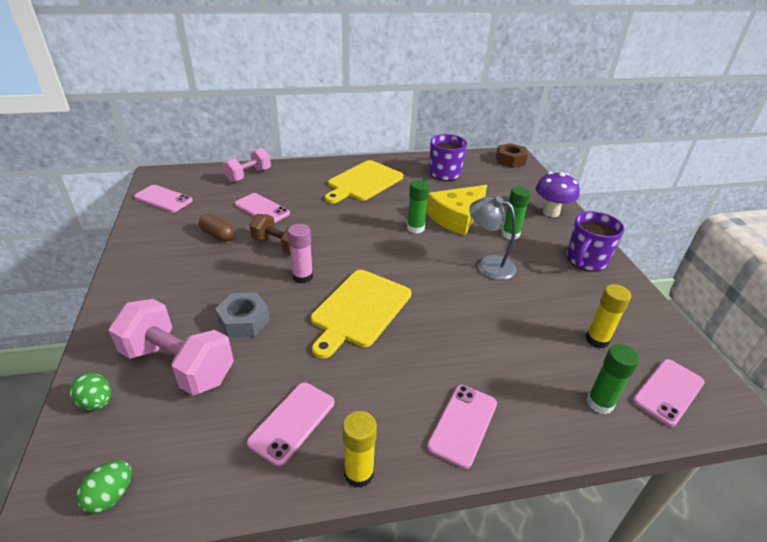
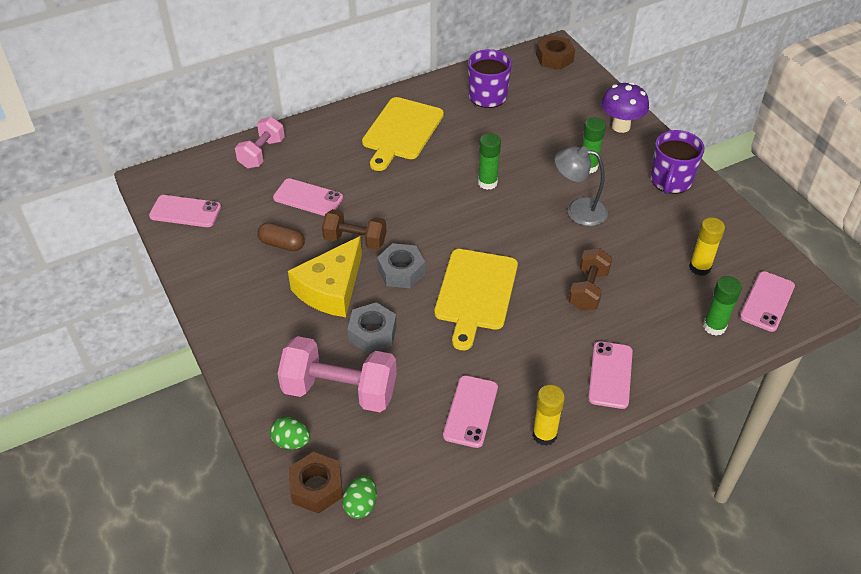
camera: 15 degrees left, 10 degrees up
pink glue stick [288,224,313,284] -> grey nut [377,243,425,288]
yellow cheese [426,185,487,236] -> yellow cheese moved to [288,236,362,317]
none -> brown nut [289,452,343,514]
none -> brown dumbbell [569,248,612,311]

